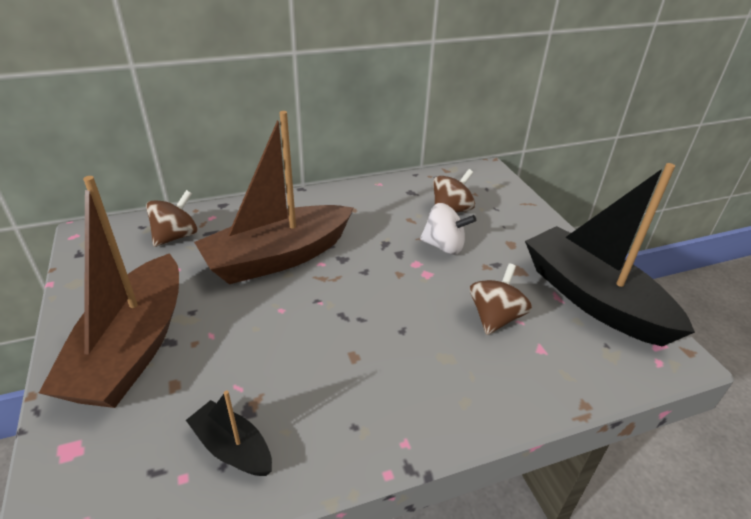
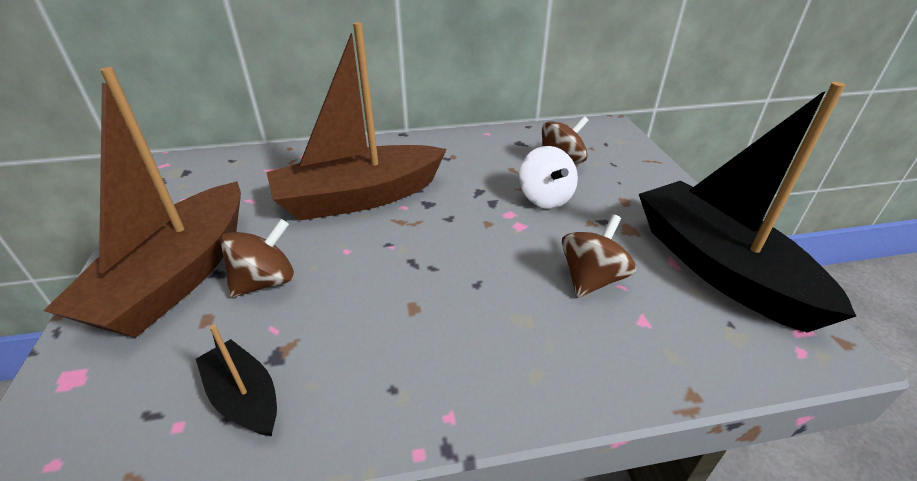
camera: 10 degrees right, 0 degrees up
brown spinning top [146,190,197,247] -> brown spinning top moved to [221,219,294,298]
white spinning top [420,203,476,255] -> white spinning top turned 45 degrees clockwise [519,146,578,209]

